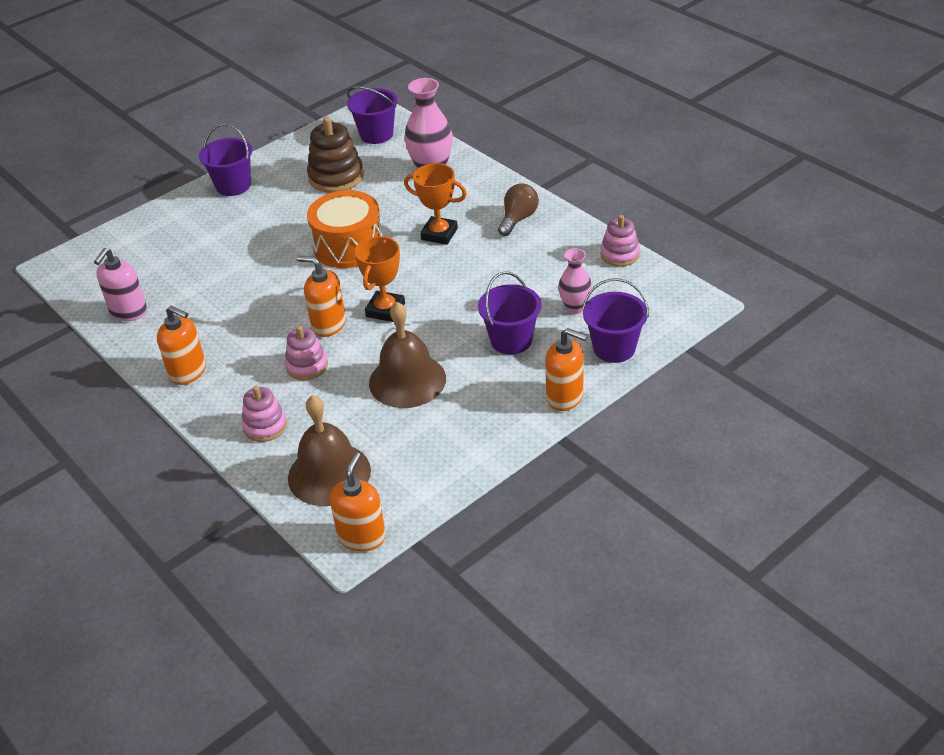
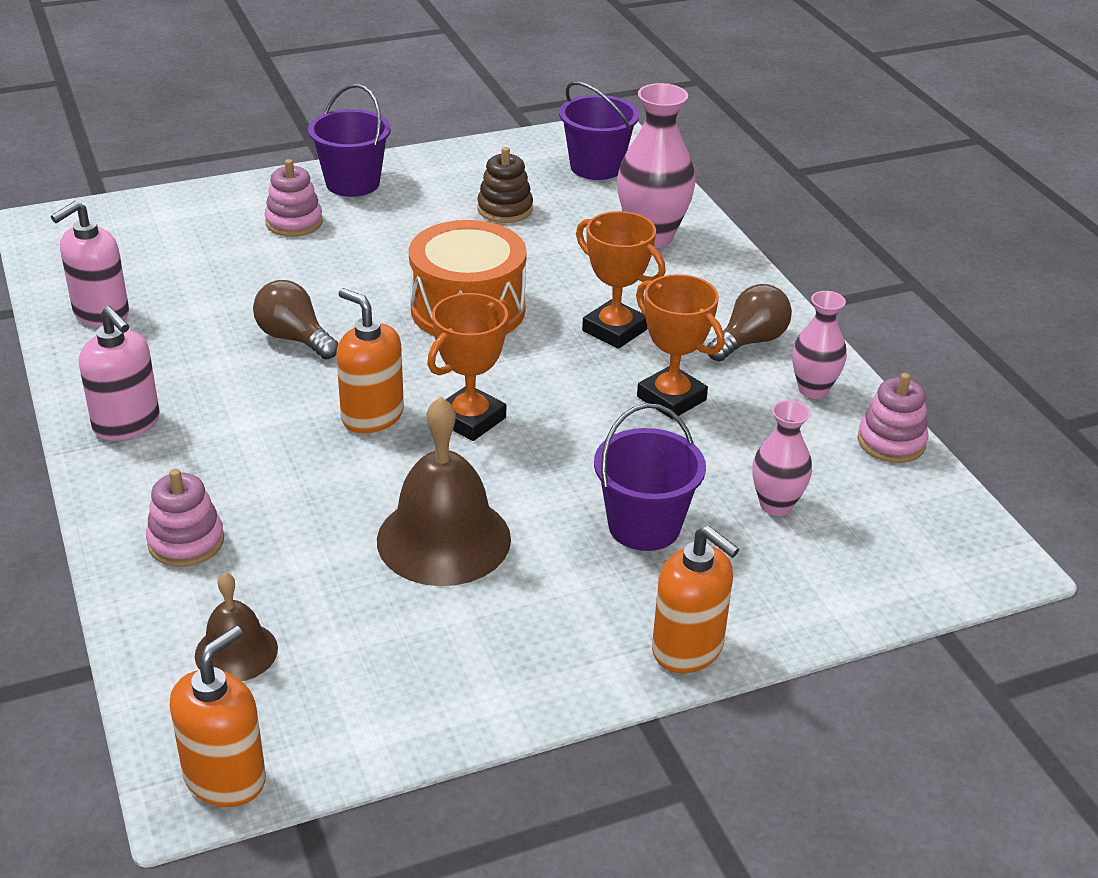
camera: 15 degrees right, 5 degrees down
orange soap dispenser [157,306,206,385] -> pink soap dispenser [79,306,160,441]
pink stacking toy [285,326,328,380] -> pink stacking toy moved to [265,159,323,237]
brown bell [288,395,371,506] -> brown bell [195,573,278,681], size x0.56
brown stacking toy [307,117,364,193] -> brown stacking toy [477,147,533,223], size x0.63
purple bucket [582,278,649,363] -> none
none -> brown light bulb [253,280,338,359]
none -> orange trophy [636,274,725,419]
none -> pink vase [792,291,847,399]

